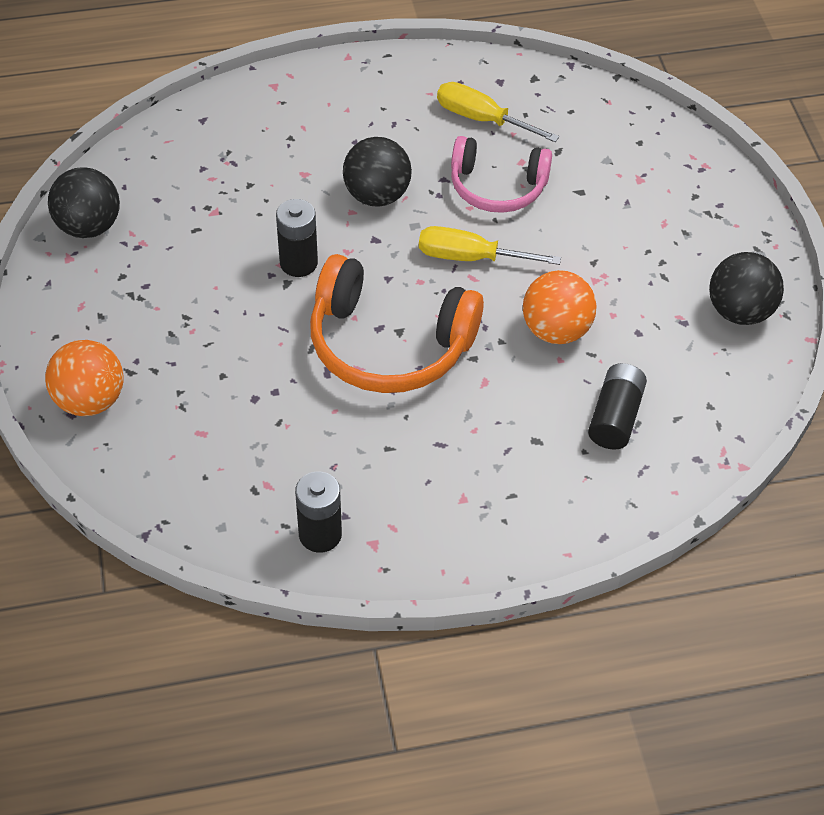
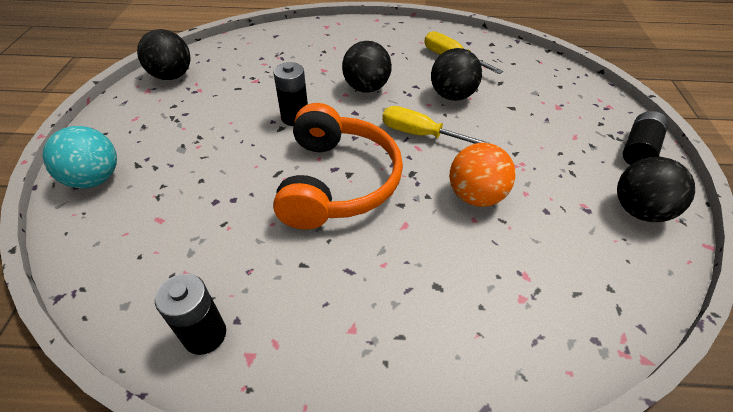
camera: 15 degrees right, 5 degrees down
orange ball [45,340,123,416] -> turquoise ball [43,126,117,189]
orange headphones [310,254,484,393] -> orange headphones turned 120 degrees counterclockwise [273,103,403,230]
pink headphones [451,136,552,213] -> black ball [431,48,482,101]
black battery [588,363,647,450] -> black battery moved to [623,111,668,165]

